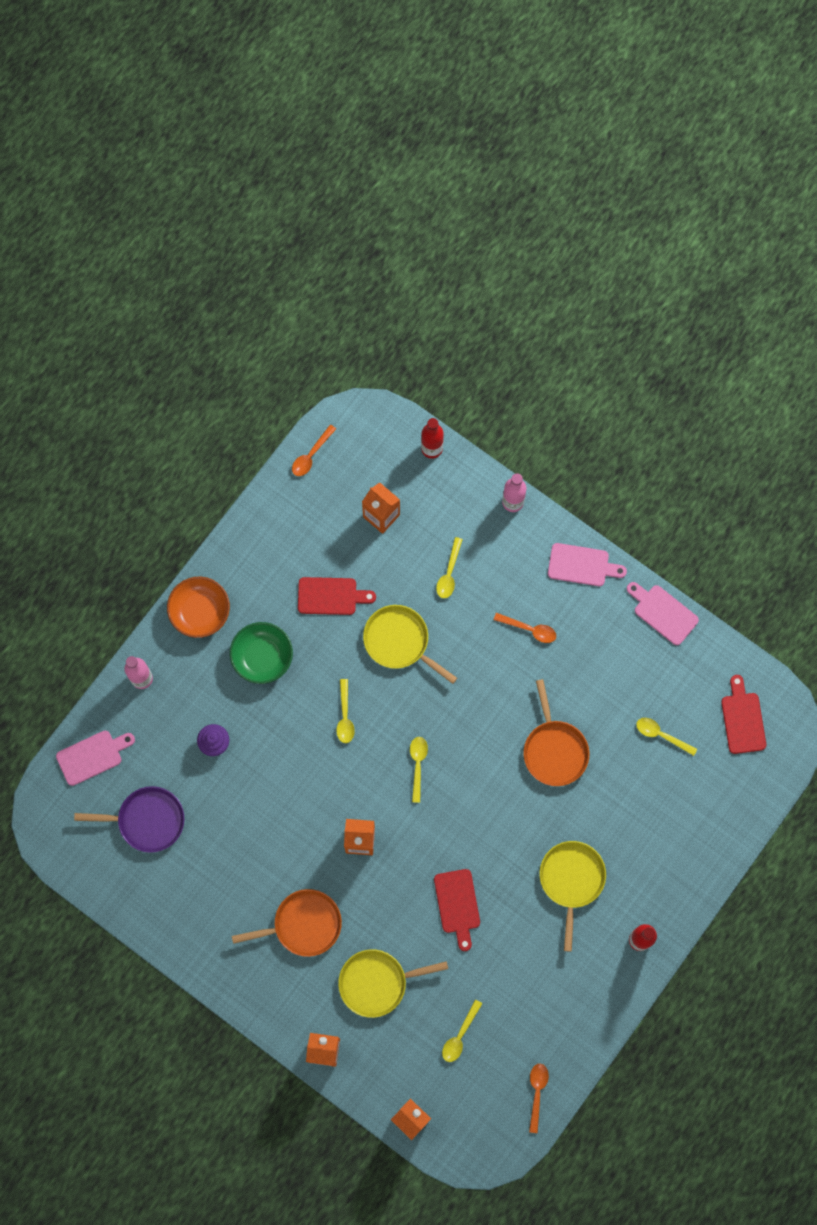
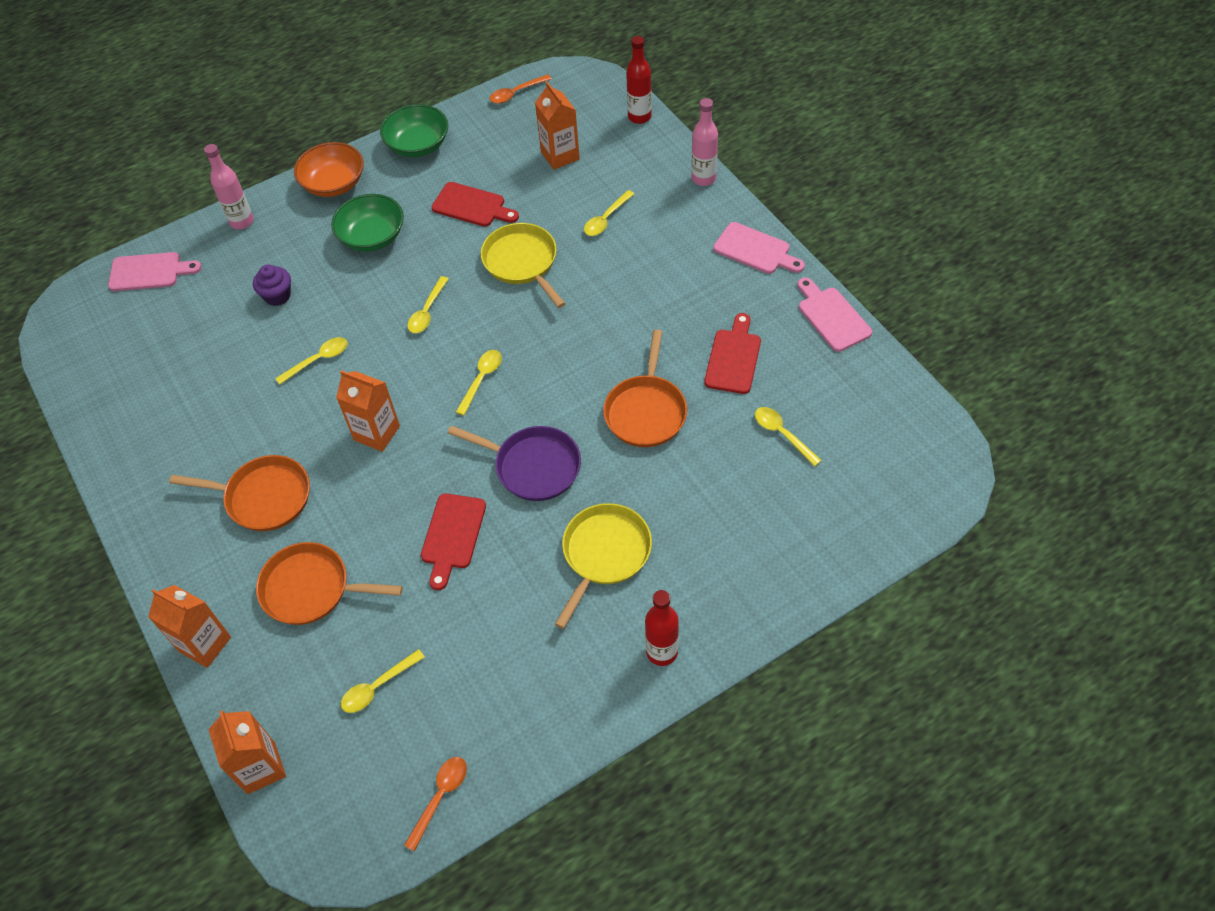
camera: 25 degrees right, 20 degrees down
purple pan [74,786,184,853] -> purple pan moved to [448,426,581,501]
yellow pan [338,949,448,1018] -> orange pan [256,542,403,625]
orange spoon [494,613,556,643] -> none
red cutting board [721,675,766,754] -> red cutting board moved to [704,313,761,394]
none -> yellow spoon [275,337,348,385]
none -> green bowl [380,104,448,157]

